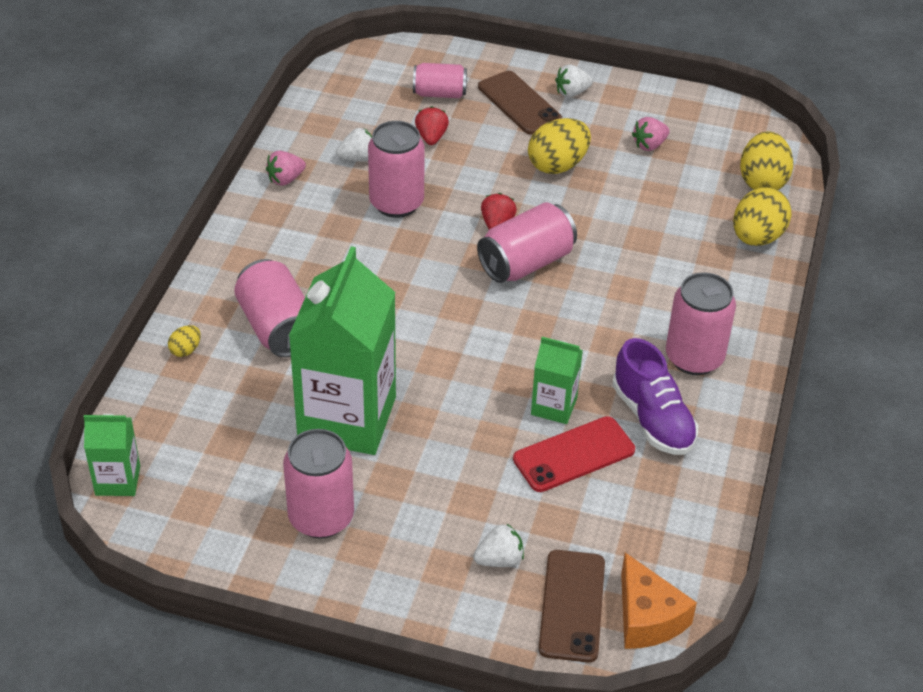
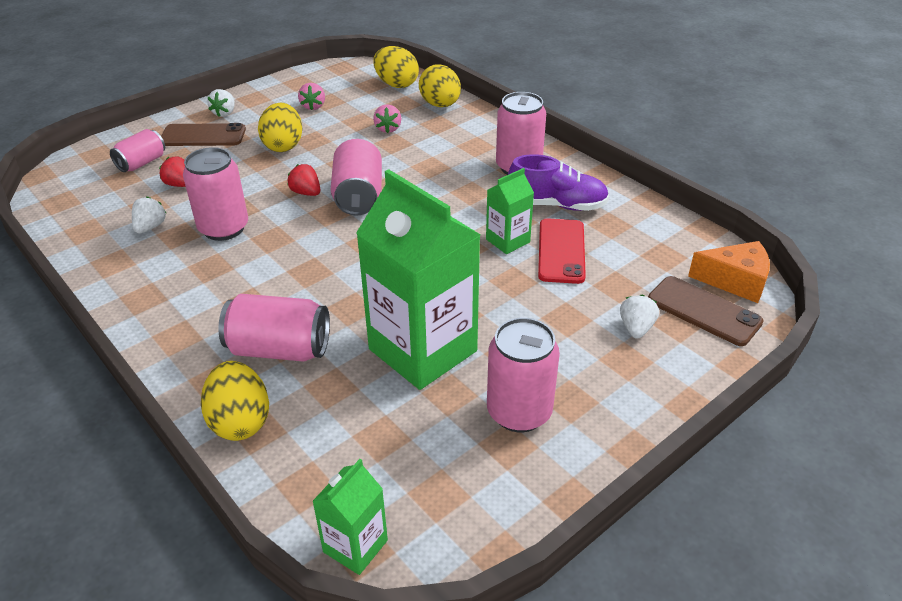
camera: 55 degrees left, 5 degrees down
yellow egg [168,325,201,357] -> yellow egg [201,361,269,441], size x2.10
pink strawberry [266,151,306,186] -> pink strawberry moved to [373,104,401,133]

